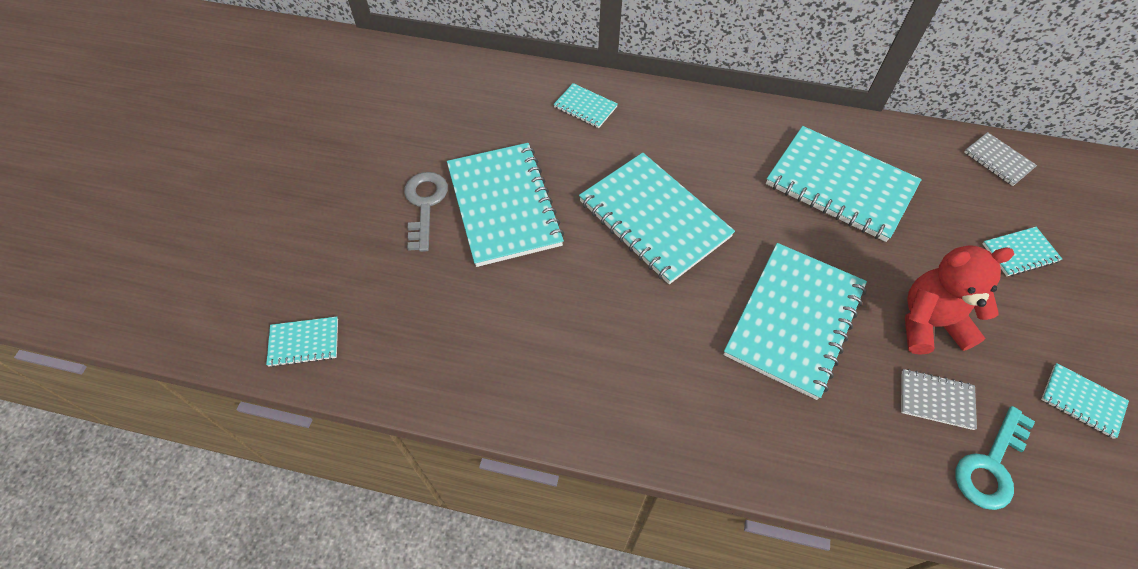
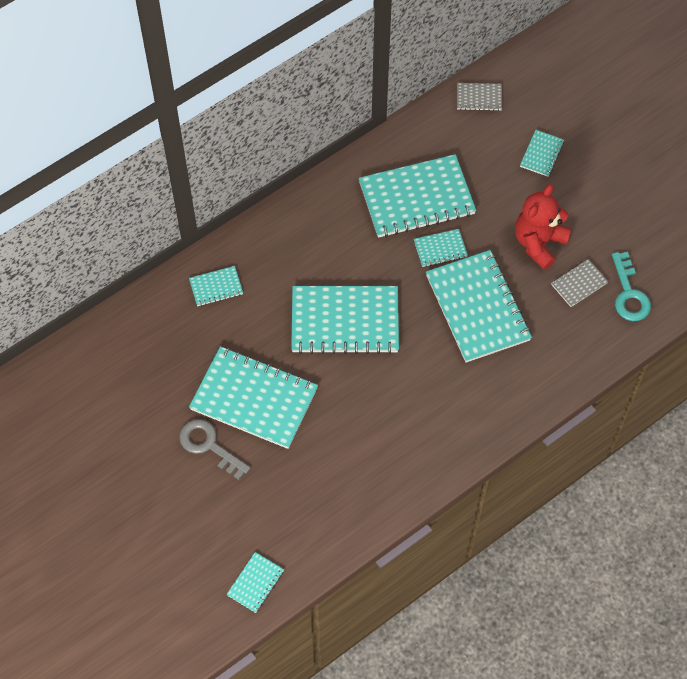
camera: 50 degrees left, 5 degrees up
turquoise notebook [1041,363,1129,439] -> turquoise notebook moved to [414,229,468,267]

